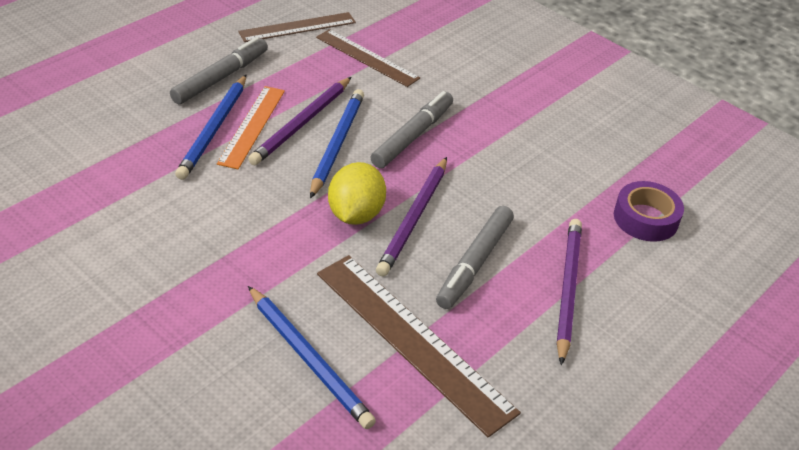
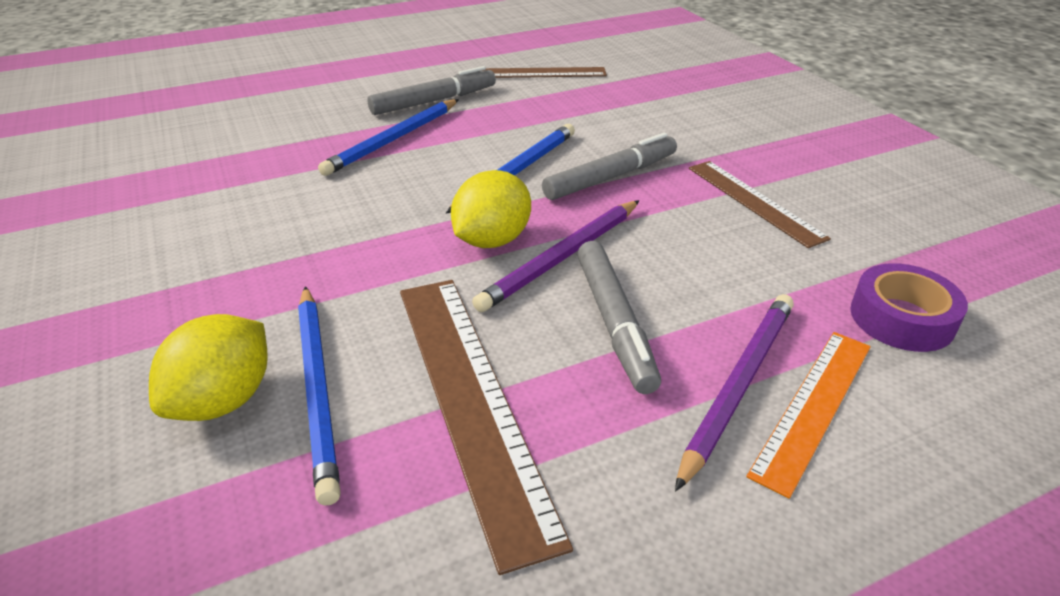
camera: 25 degrees right, 5 degrees down
orange ruler [217,86,285,169] -> orange ruler moved to [746,332,871,499]
purple pencil [248,77,351,165] -> none
brown ruler [316,29,420,87] -> brown ruler moved to [689,161,831,248]
grey marker [436,206,514,309] -> grey marker turned 60 degrees counterclockwise [578,241,661,394]
none -> yellow lemon [149,314,267,421]

